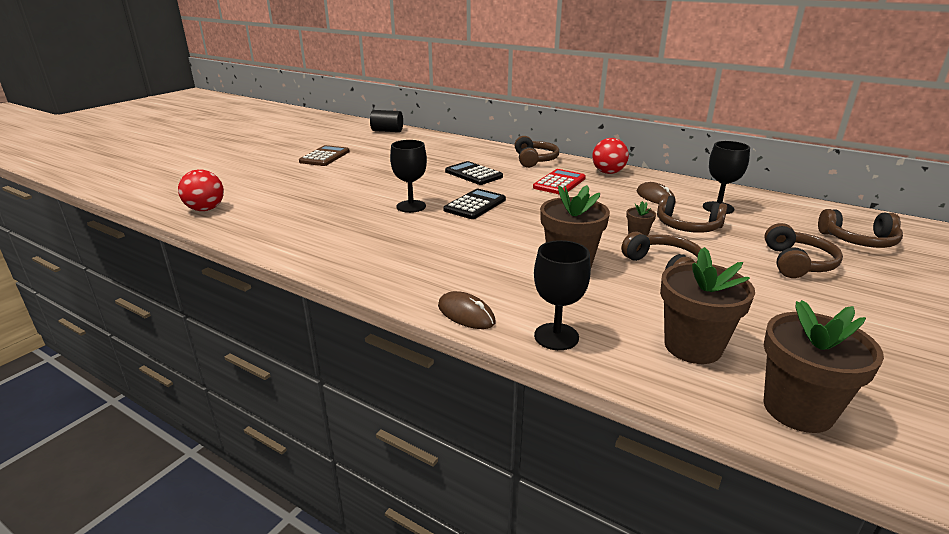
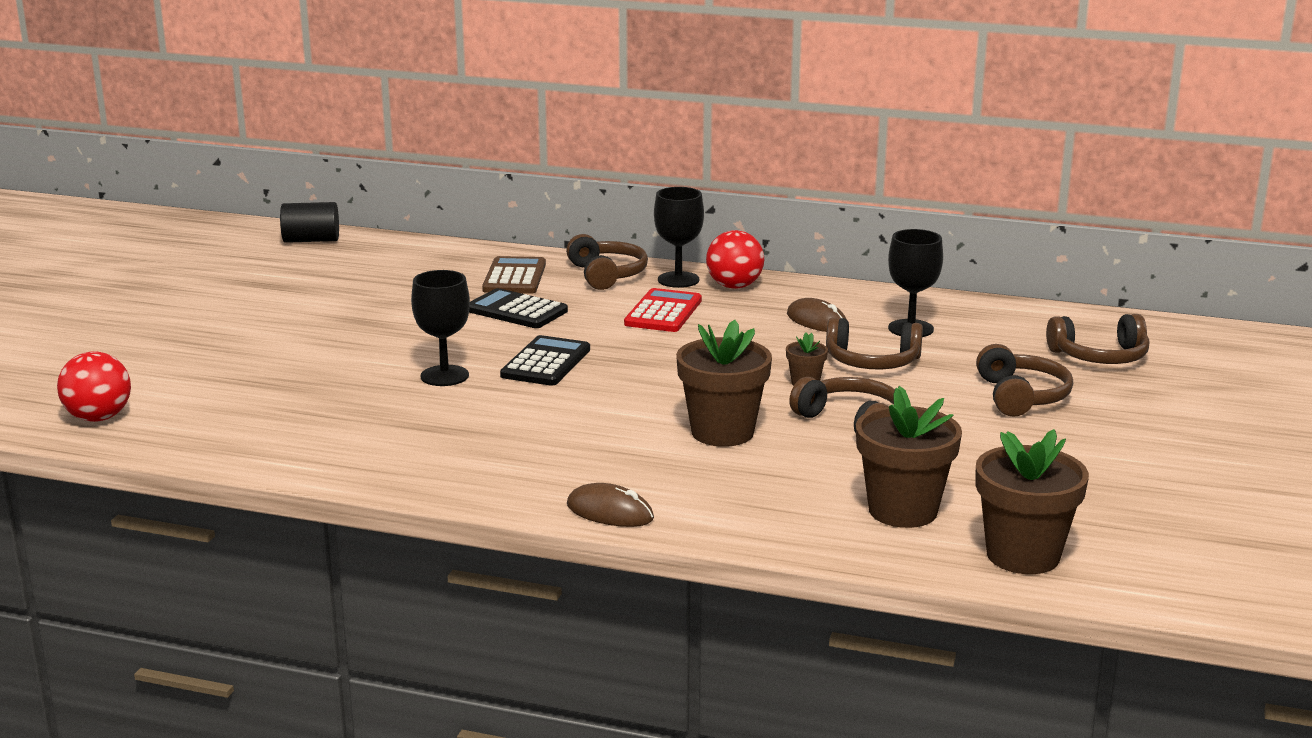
camera: 15 degrees left, 5 degrees down
brown calculator [299,145,350,166] -> brown calculator moved to [482,256,546,294]
black goblet [534,240,591,350] -> black goblet moved to [654,187,704,288]

